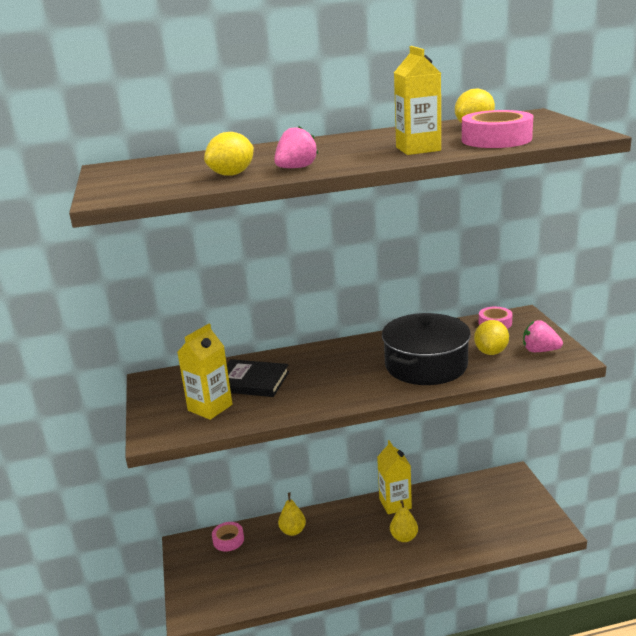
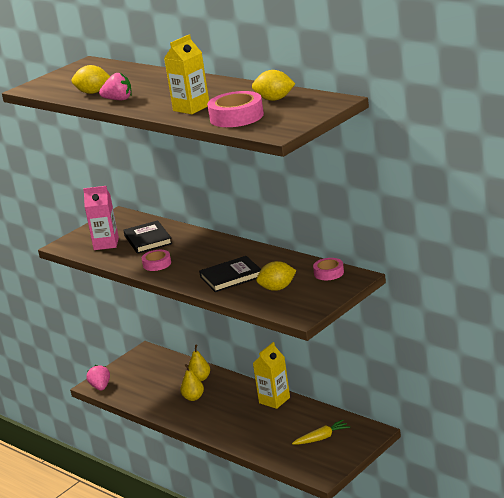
camera: 55 degrees right, 0 degrees up
yellow carton [177,324,232,420] -> pink carton [83,186,119,250]
pink tape [212,522,244,552] -> pink tape moved to [142,250,171,271]
black pot [382,313,471,385] -> black book [199,256,261,292]
yellow pear [390,500,418,542] -> yellow pear moved to [180,364,204,401]
pink strawberry [523,320,563,352] -> pink strawberry moved to [86,365,110,391]
none -> yellow carrot [292,420,350,445]

